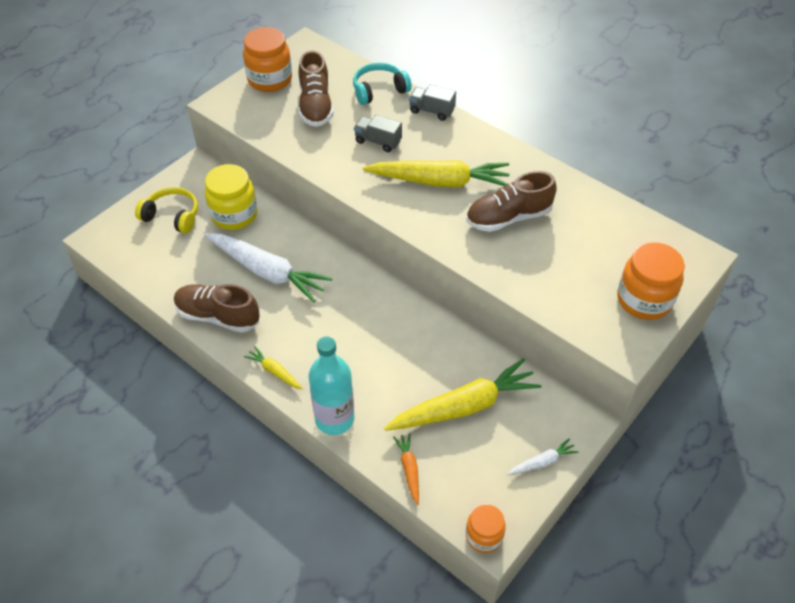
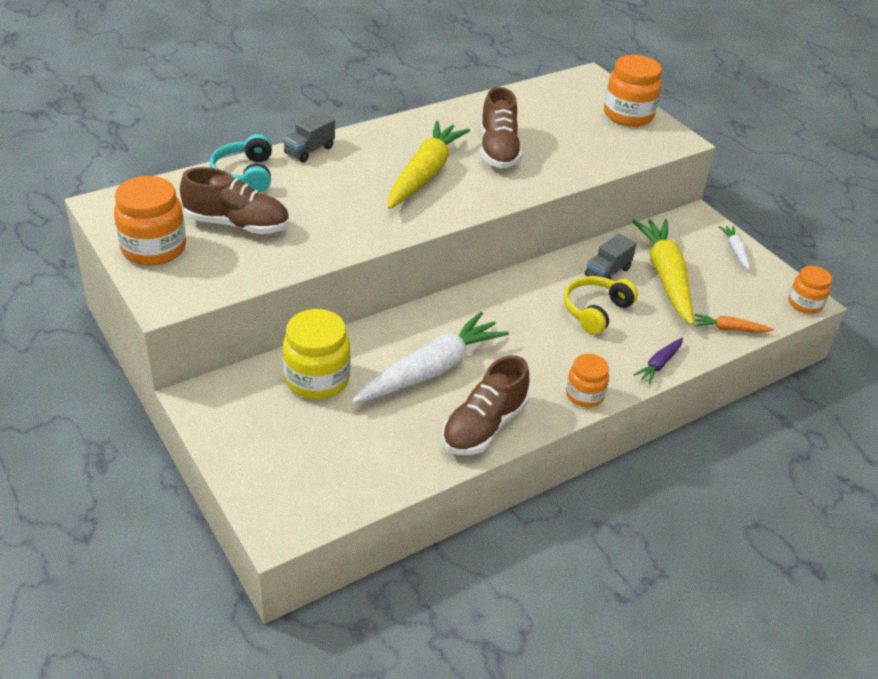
camera: 75 degrees left, 10 degrees down
yellow headphones [135,187,198,234] -> yellow headphones moved to [564,276,638,335]
yellow carrot [244,346,303,389] -> orange jar [566,354,609,407]
turquoise bottle [309,336,354,435] -> purple carrot [634,338,683,384]
grey truck [354,115,402,152] -> grey truck moved to [585,233,637,279]

